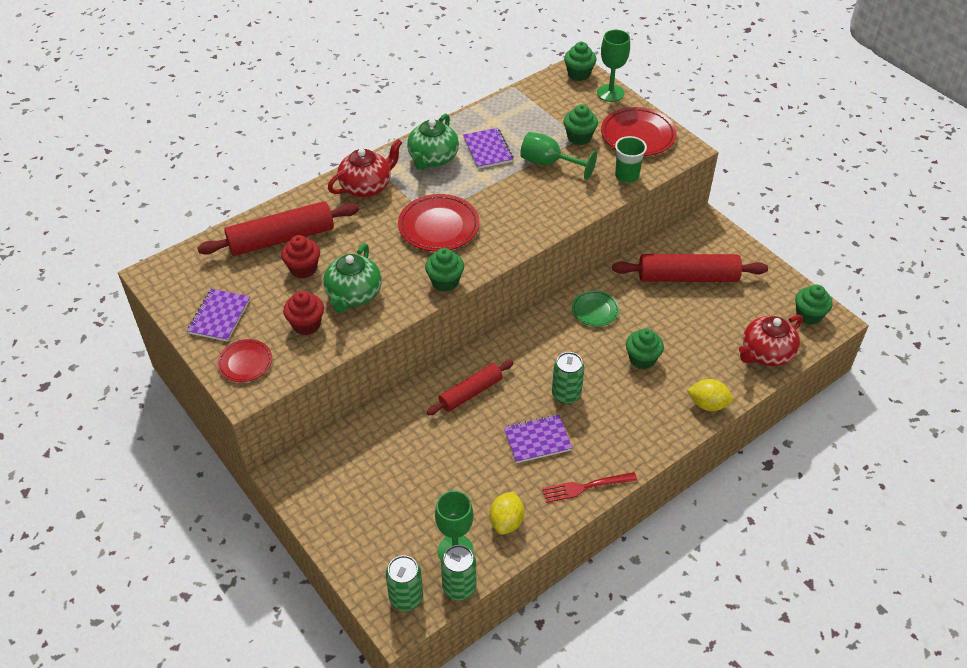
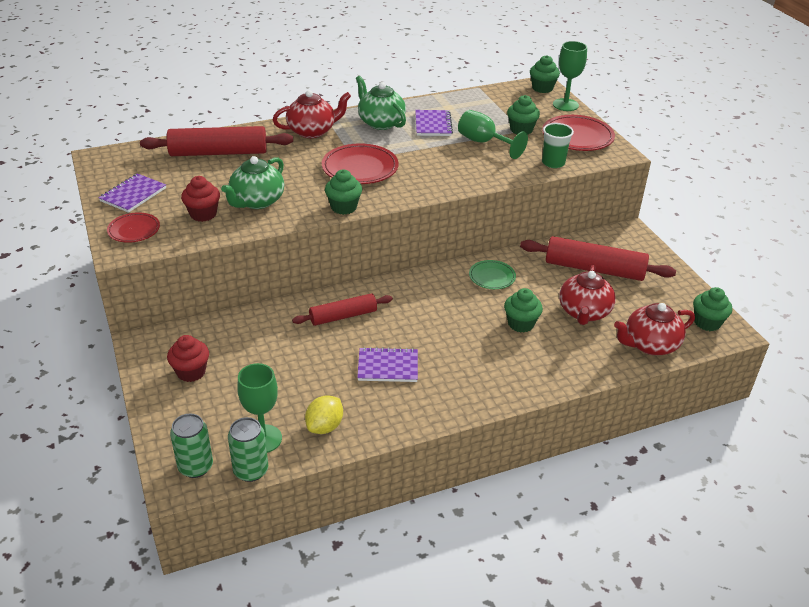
camera: 15 degrees right, 10 degrees down
red cupcake [281,235,320,278] -> red cupcake moved to [167,335,209,382]
green teapot [407,114,459,170] -> green teapot turned 105 degrees clockwise [356,76,406,130]
red fork [542,472,637,503] -> none
green can [552,352,584,404] -> none
yellow lemon [687,379,733,411] -> none
none -> red teapot [559,265,616,325]

